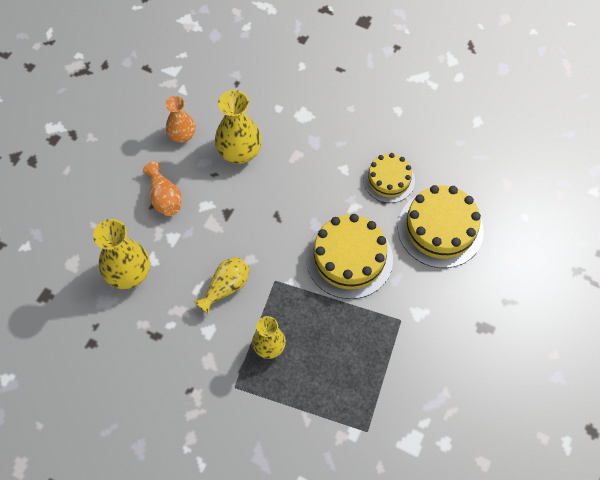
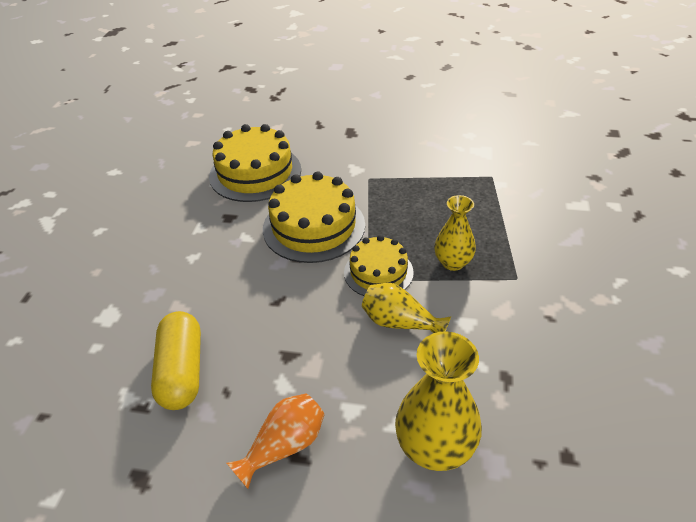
camera: 105 degrees left, 20 degrees down
orange vase [165,96,195,143] -> none
yellow vase [215,90,262,164] -> yellow capsule [151,311,201,410]
yellow cake [363,153,415,203] -> yellow cake moved to [344,235,414,296]

